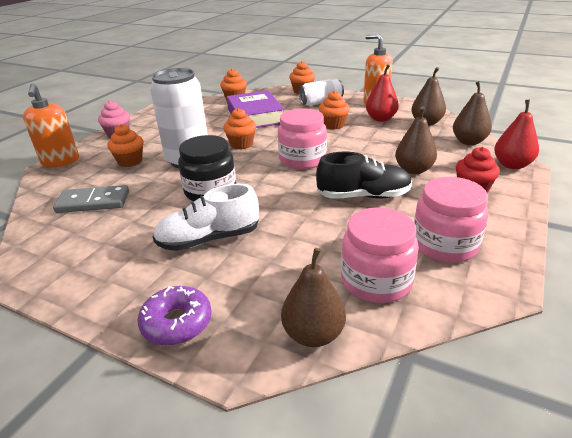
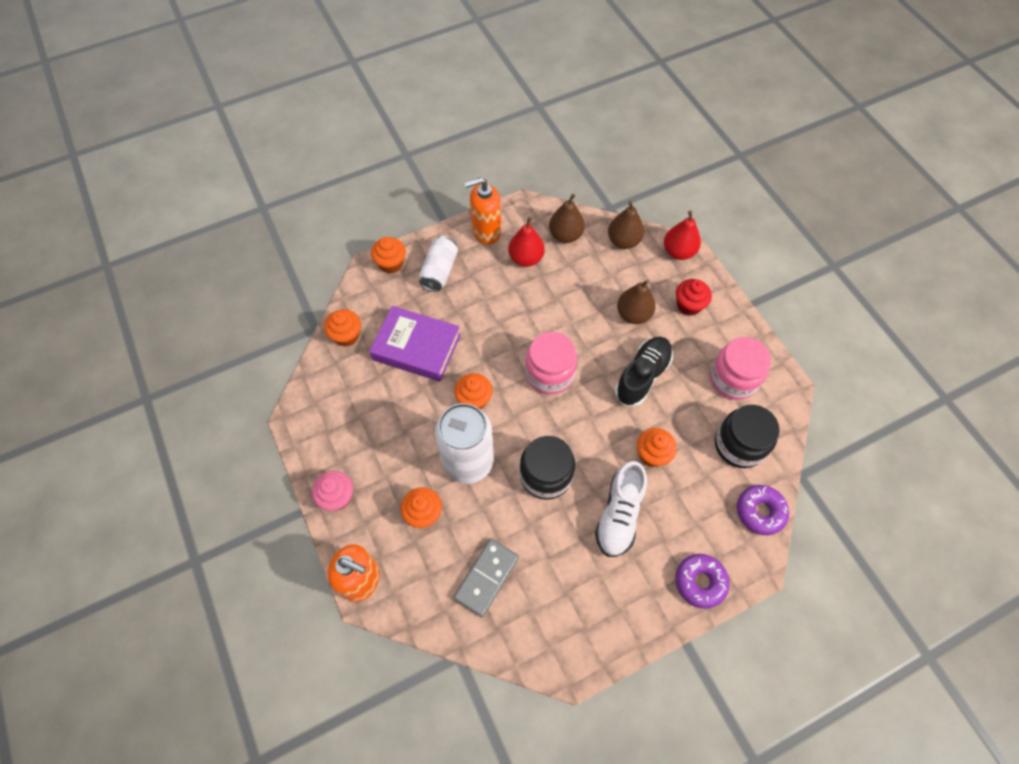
camera: 55 degrees left, 30 degrees up
brown pear [281,248,346,347] -> purple donut [737,485,789,535]
orange cupcake [319,90,350,130] -> orange cupcake moved to [637,428,677,467]
pink jar [341,207,419,303] -> black jar [715,405,780,468]

